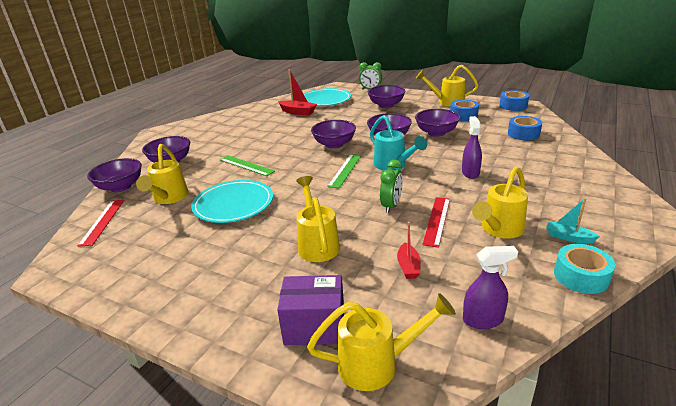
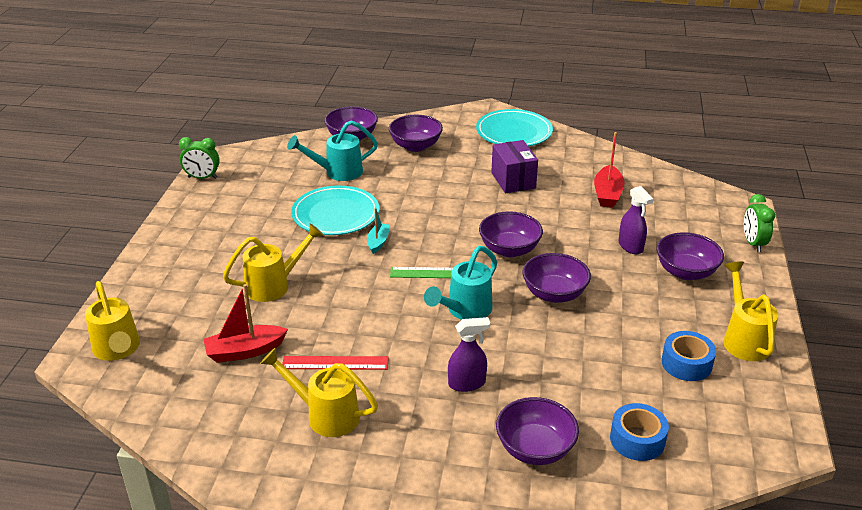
camera: 70 degrees right, 5 degrees up
red ruler [78,200,125,247] -> none
yellow watering can [136,144,189,204] -> turquoise watering can [287,120,378,181]
green ruler [220,155,275,176] -> none
purple box [277,275,344,345] -> purple box moved to [491,140,538,193]
turquoise plate [304,88,351,106] -> turquoise plate moved to [476,109,553,146]
green clock [380,160,403,213] -> green clock moved to [179,137,220,179]
red boat [397,222,421,279] -> red boat [203,284,288,363], size x1.59
purple bowl [415,109,460,137] -> purple bowl moved to [496,397,579,465]
purple spray bottle [463,246,518,329] -> purple spray bottle moved to [619,186,653,254]
blue tape [499,90,529,111] -> none
turquoise boat [546,198,600,244] -> turquoise boat moved to [367,208,390,254]
turquoise tape [554,244,615,294] -> none

